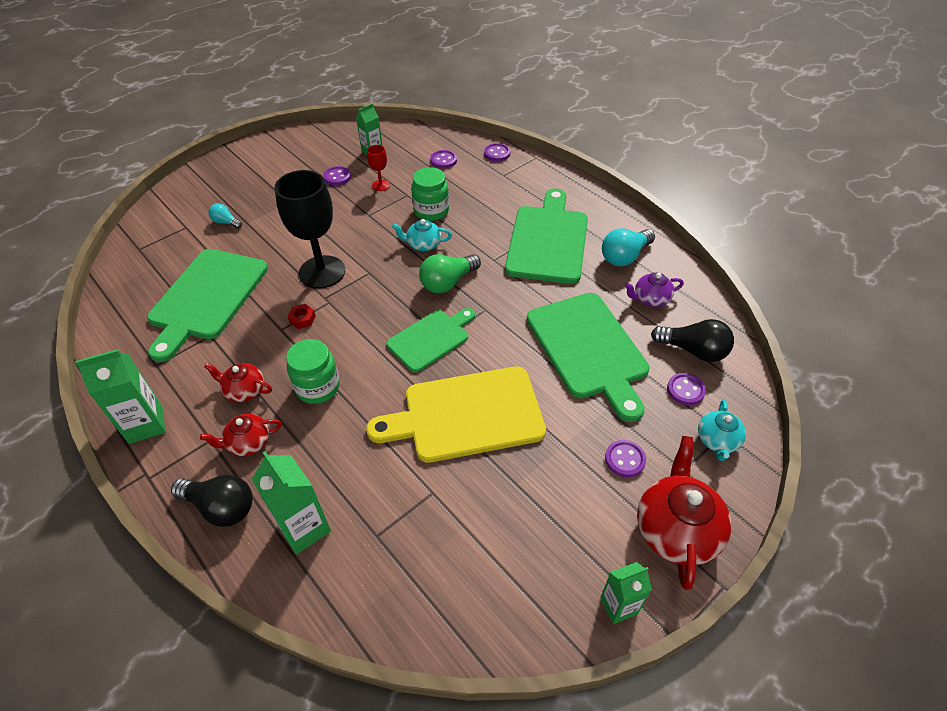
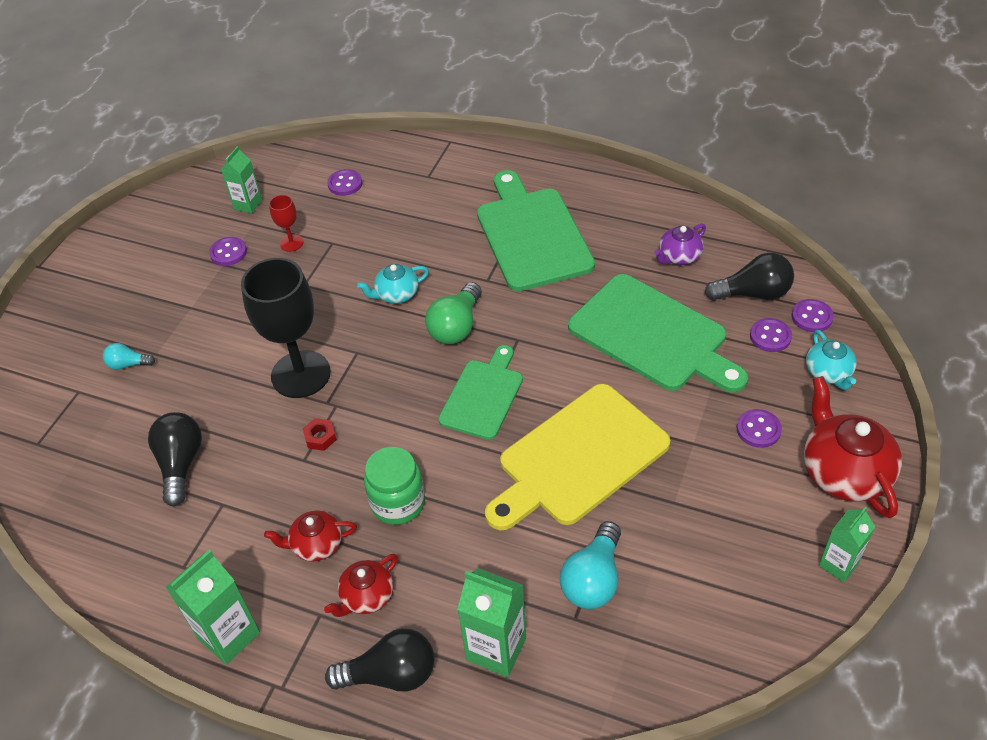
camera: 25 degrees left, 0 degrees up
green cutting board [147,249,268,362] -> black light bulb [148,412,202,506]
green jar [411,167,449,221] -> none
purple button [484,143,510,161] -> purple button moved to [792,299,834,332]
turquoise light bulb [602,228,655,266] -> turquoise light bulb moved to [560,521,621,609]

